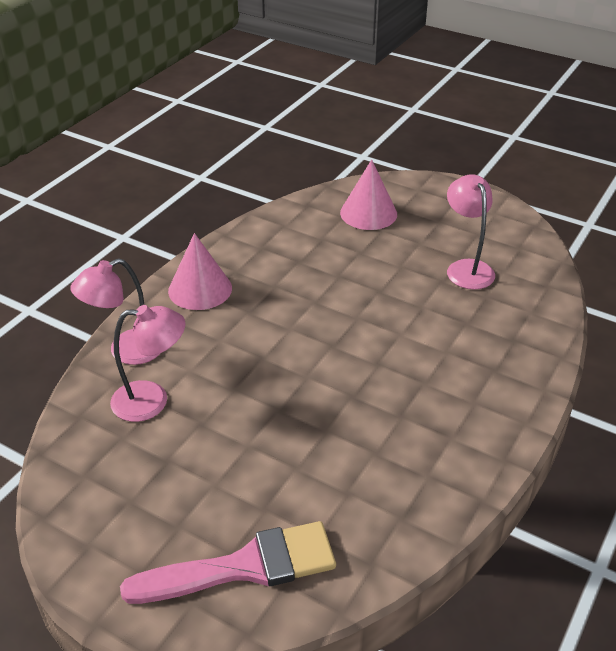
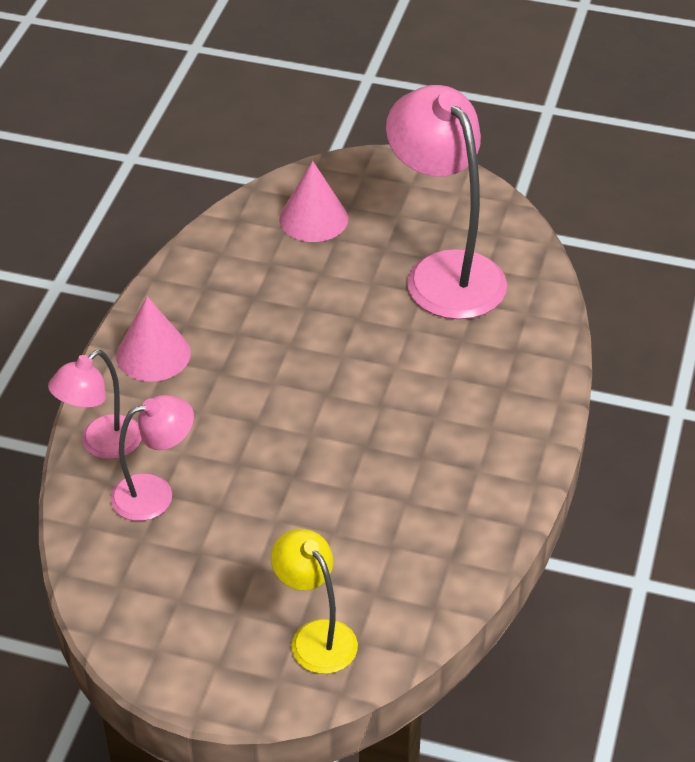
camera: 15 degrees left, 5 degrees up
pink brush [120,521,336,604] -> yellow lamp [271,529,358,674]
pink lamp [447,174,495,289] -> pink lamp [386,85,507,319], size x1.81

